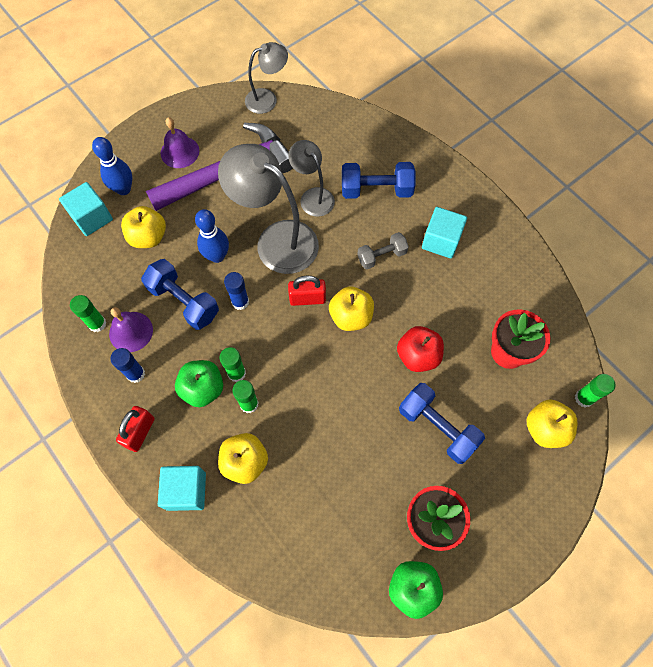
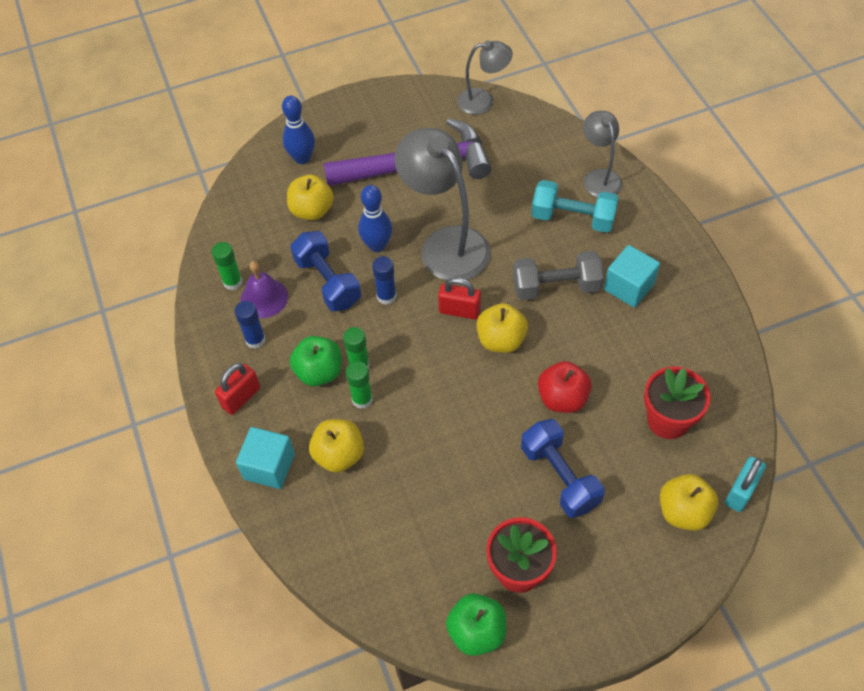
camera: 20 degrees right, 10 degrees down
turquoise cube [59,182,113,236] -> none
purple bell [161,117,199,168] -> none
grey lamp [288,140,335,217] -> grey lamp moved to [583,111,622,197]
blue dumbbell [342,162,415,199] -> turquoise dumbbell [531,180,619,233]
grey dumbbell [357,232,409,269] -> grey dumbbell [513,251,604,300], size x1.55
green glue stick [575,374,616,408] -> turquoise padlock [725,457,766,512]

